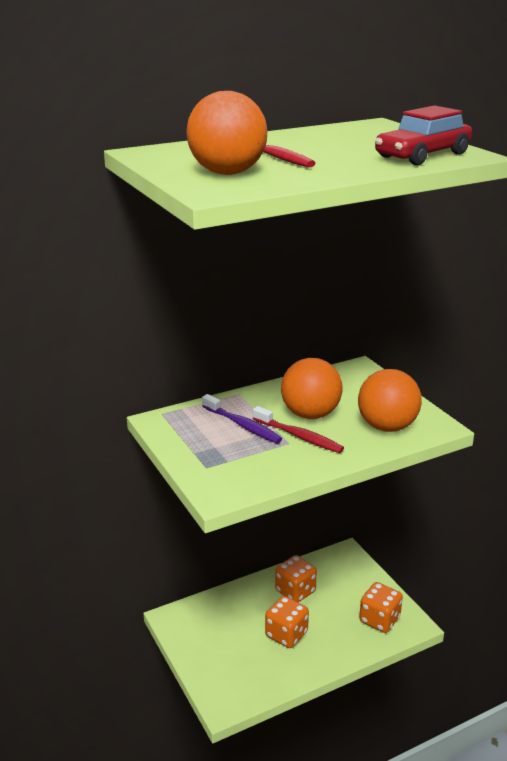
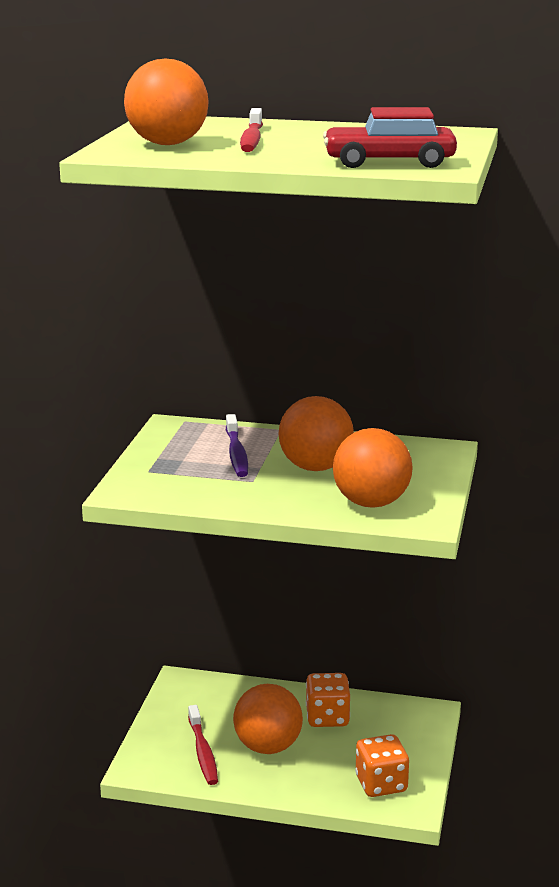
camera: 40 degrees right, 5 degrees down
red toothbrush [253,406,344,453] -> red toothbrush moved to [188,705,218,785]
orange dice [265,596,309,648] -> orange ball [233,684,303,754]

